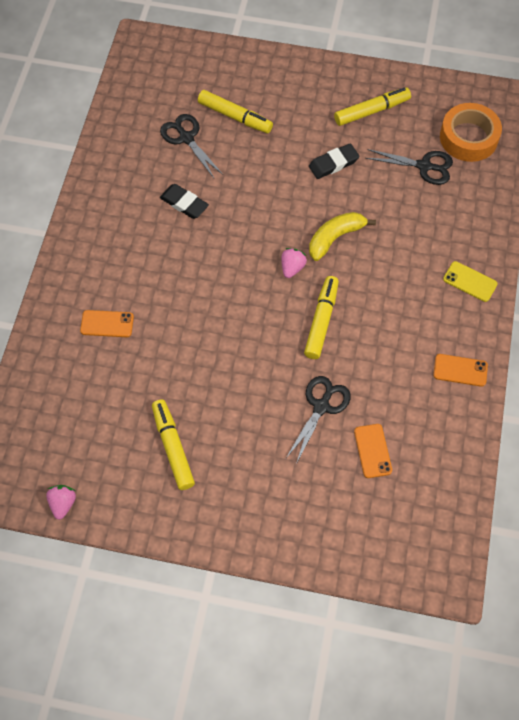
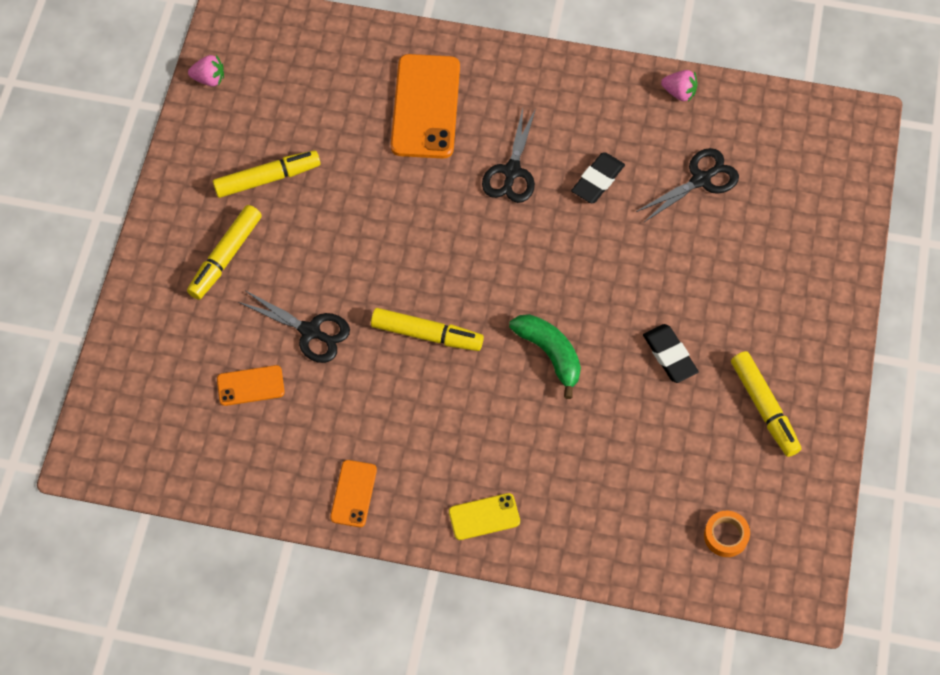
camera: 90 degrees right, 0 degrees up
orange phone [80,310,134,337] -> orange phone [391,54,460,158], size x1.96
yellow marker [198,90,273,133] -> yellow marker moved to [187,205,262,300]
pink strawberry [281,248,307,278] -> pink strawberry moved to [661,70,698,102]
yellow banana [309,212,376,261] -> green banana [509,314,581,399]
black scissors [365,149,453,185] -> black scissors moved to [482,108,536,203]
orange tape [440,103,502,162] -> orange tape [704,511,750,557], size x0.52
yellow phone [443,261,498,302] -> yellow phone turned 45 degrees clockwise [449,493,520,540]

